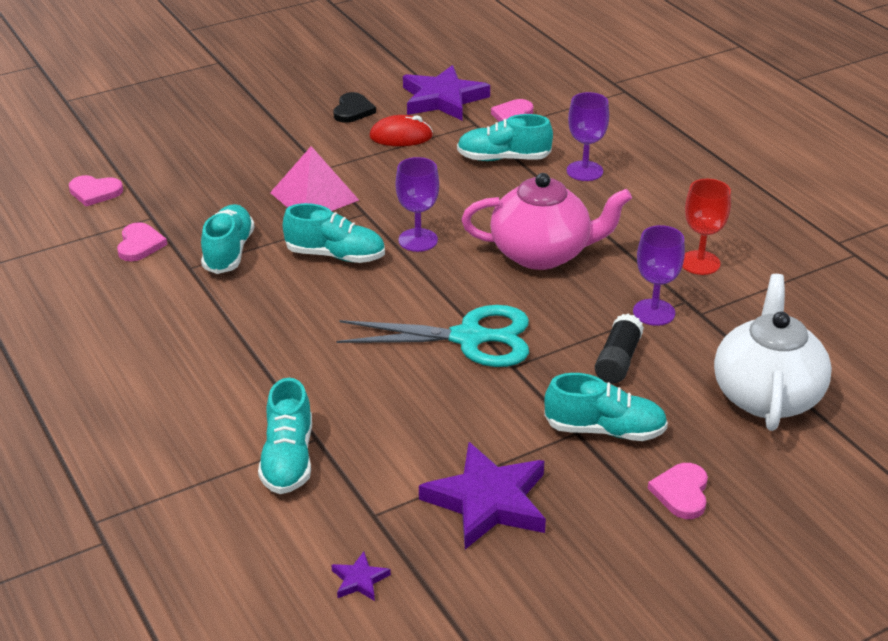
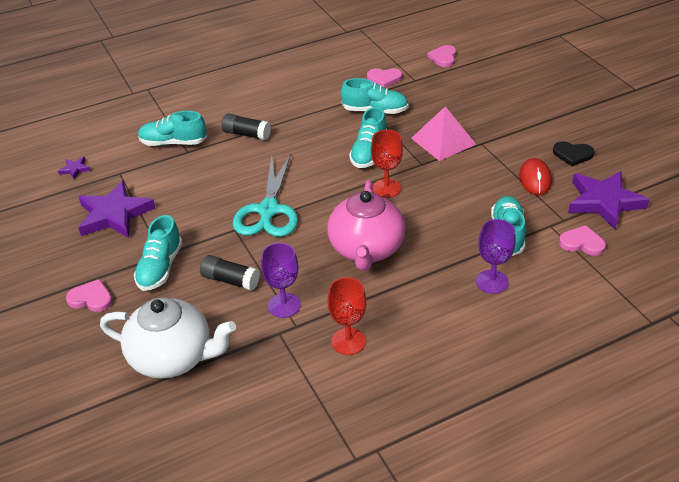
camera: 95 degrees right, 5 degrees up
purple goblet [396,157,439,252] -> red goblet [371,130,403,198]
none -> black glue stick [221,113,271,140]

